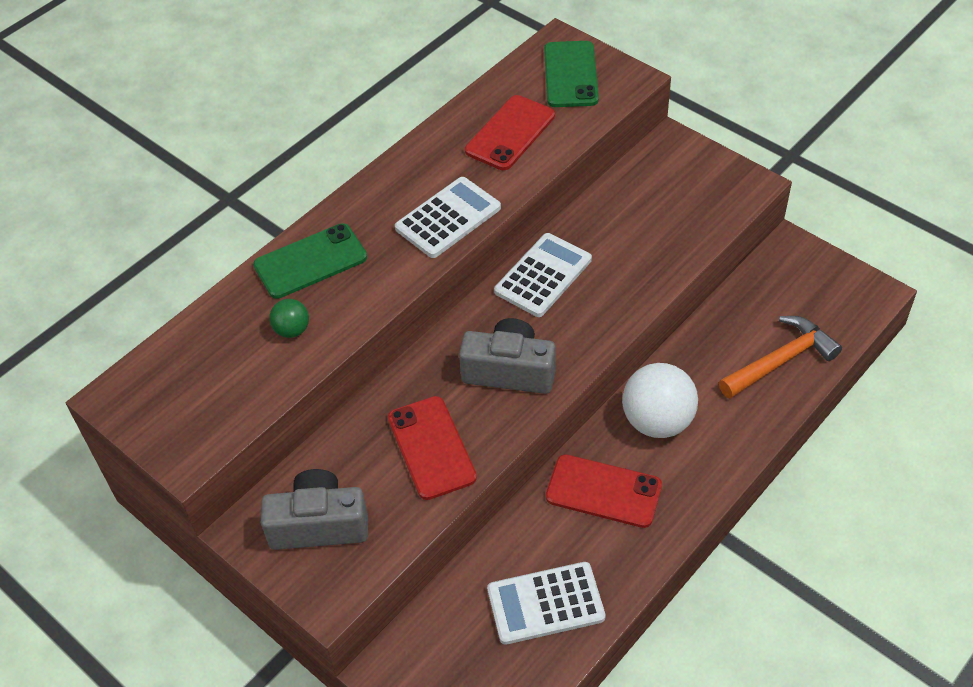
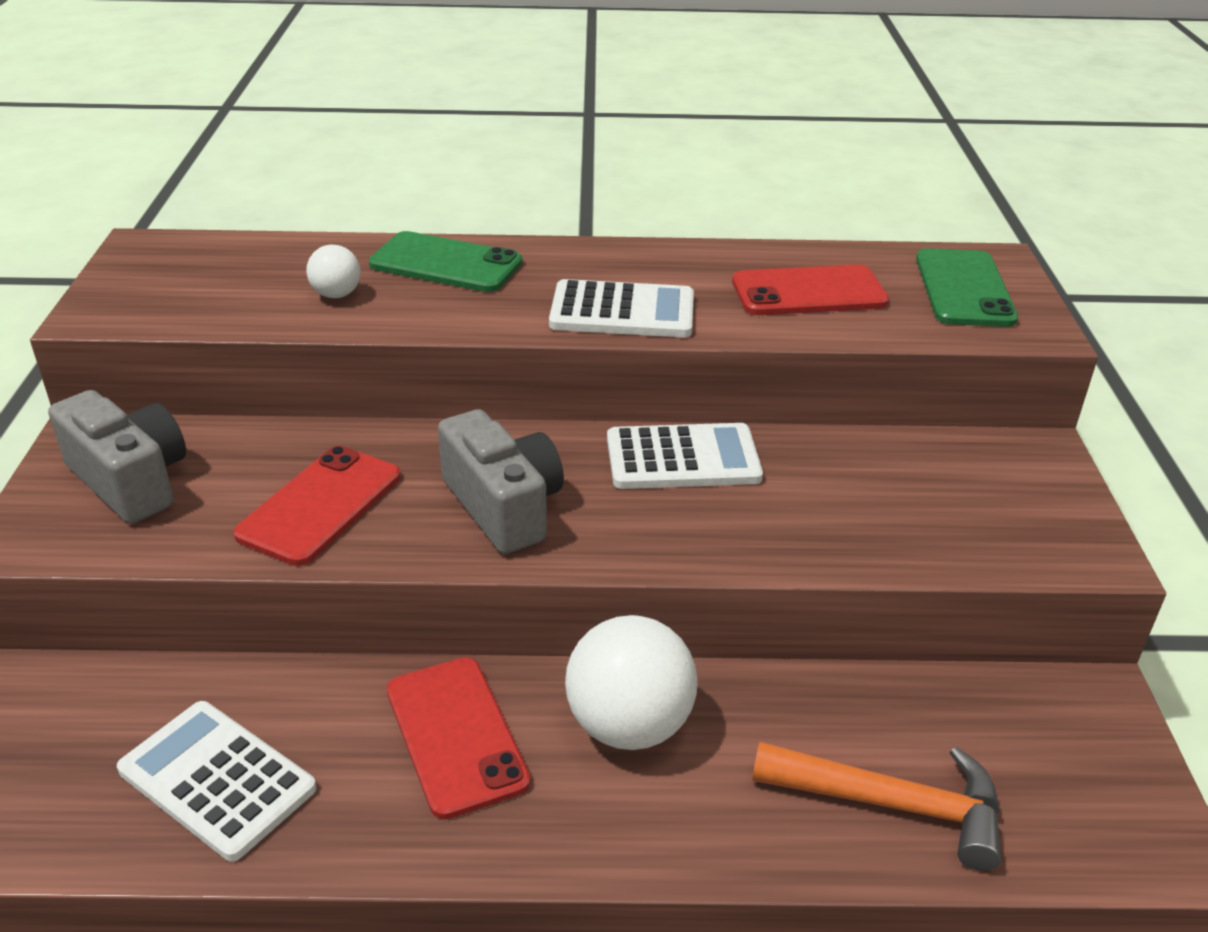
camera: 45 degrees right, 15 degrees down
green ball [269,299,309,338] -> white ball [306,245,361,298]
green phone [544,41,599,107] -> green phone turned 45 degrees counterclockwise [916,248,1018,327]

